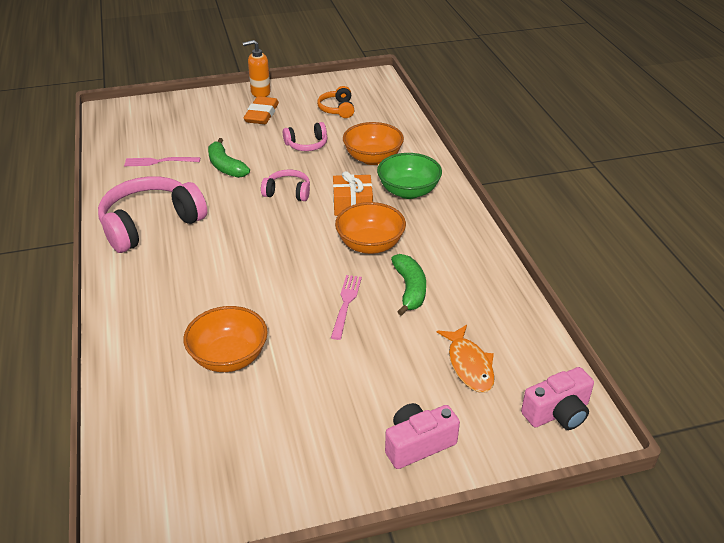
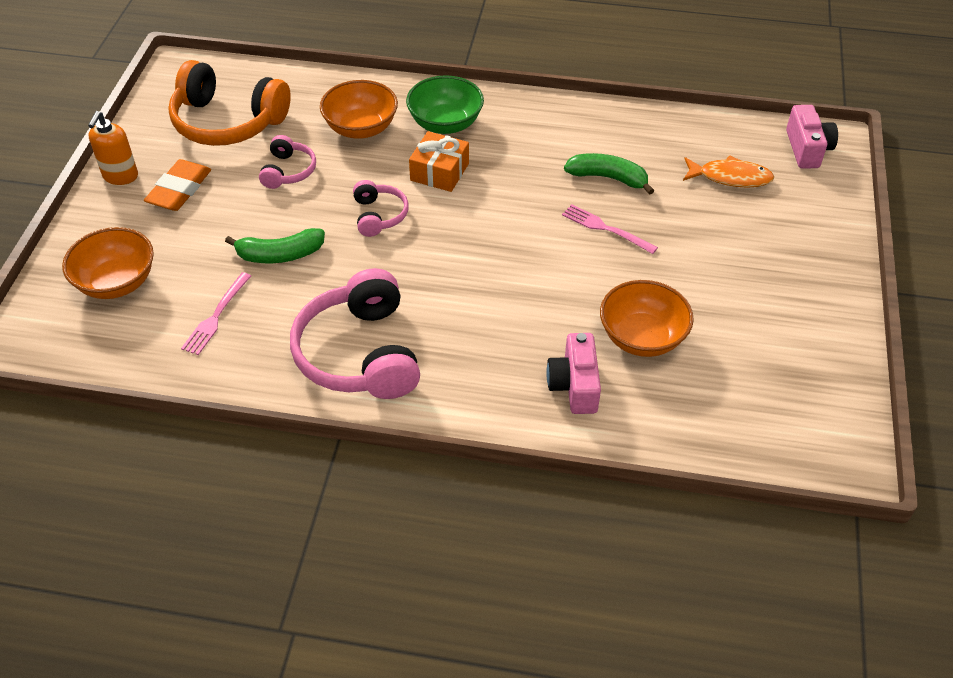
camera: 65 degrees left, 10 degrees up
orange eraser [243,96,279,124] -> orange eraser turned 75 degrees clockwise [144,159,211,211]
pink headphones [261,169,310,201] -> pink headphones turned 135 degrees clockwise [353,180,409,237]
orange headphones [317,86,354,118] -> orange headphones [168,60,291,146], size x1.98
orange bowl [335,202,406,254] -> orange bowl moved to [62,227,154,299]
pink camera [385,403,460,469] -> pink camera moved to [546,333,601,414]

